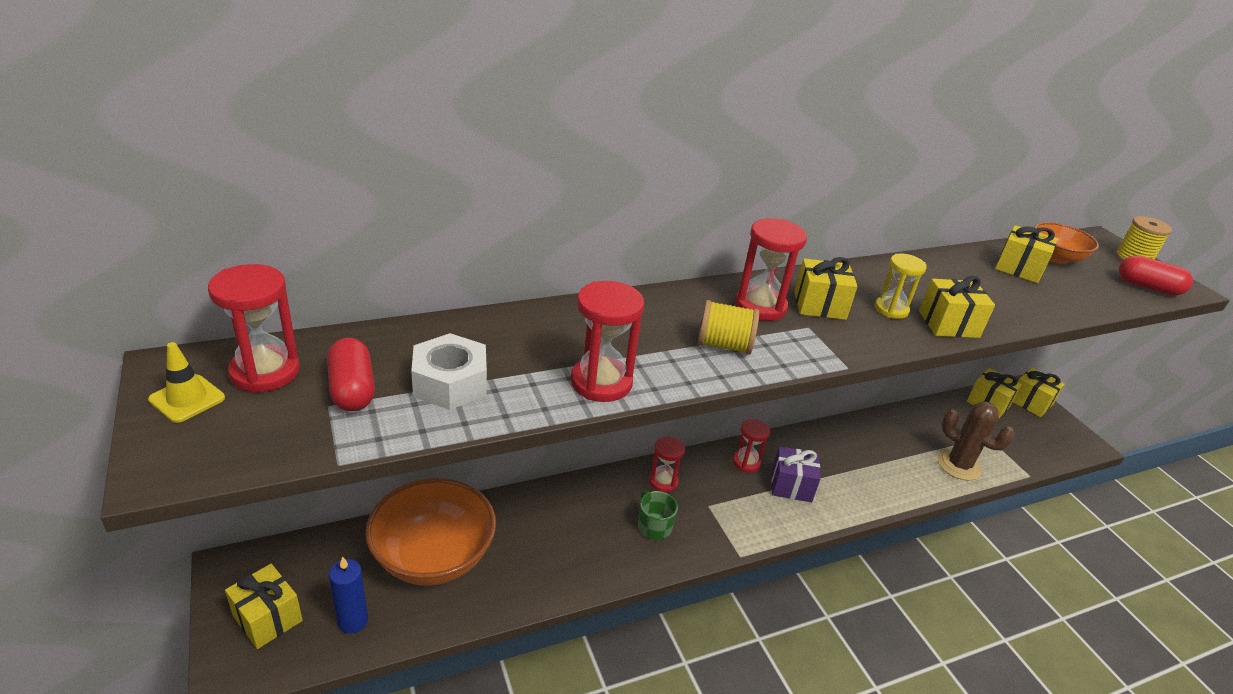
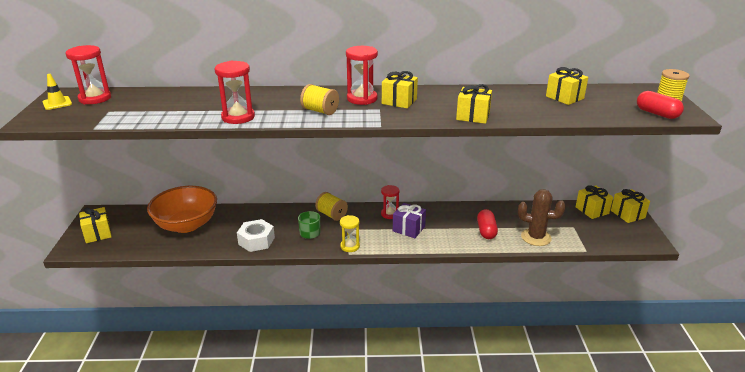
camera: 25 degrees right, 5 degrees down
red capsule [327,338,375,411] -> red capsule moved to [477,209,498,239]
blue candle [329,556,368,634] -> none
white nut [411,333,487,410] -> white nut moved to [237,219,275,252]
red hourglass [649,437,685,492] -> yellow spool [315,192,348,221]
yellow hourglass [875,254,927,319] -> yellow hourglass moved to [340,215,360,252]
brown cactus [937,401,1015,481] -> brown cactus turned 45 degrees counterclockwise [518,189,565,246]
orange bowl [1034,222,1099,264] -> none

